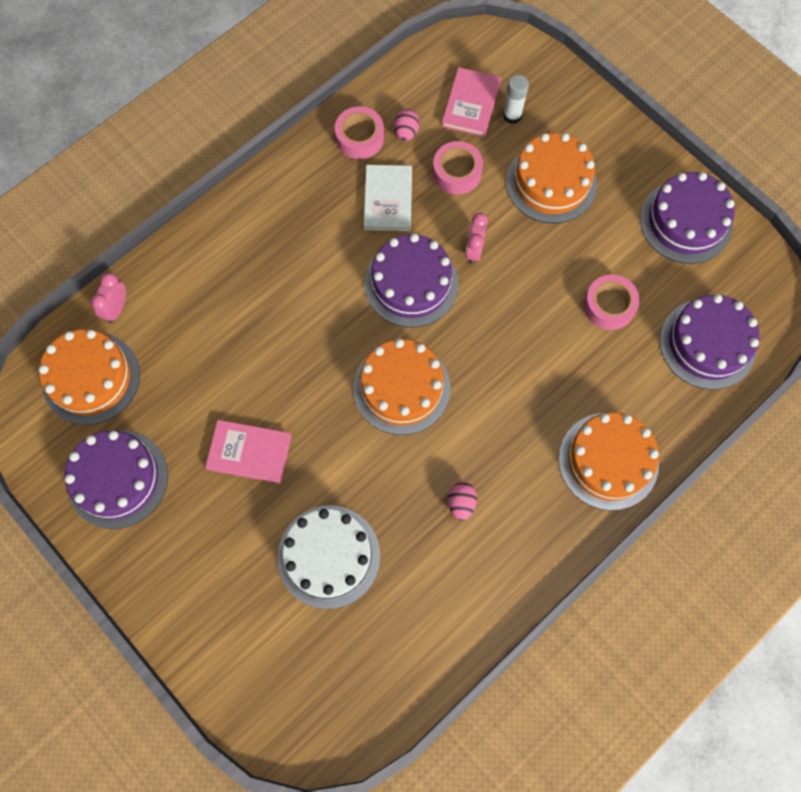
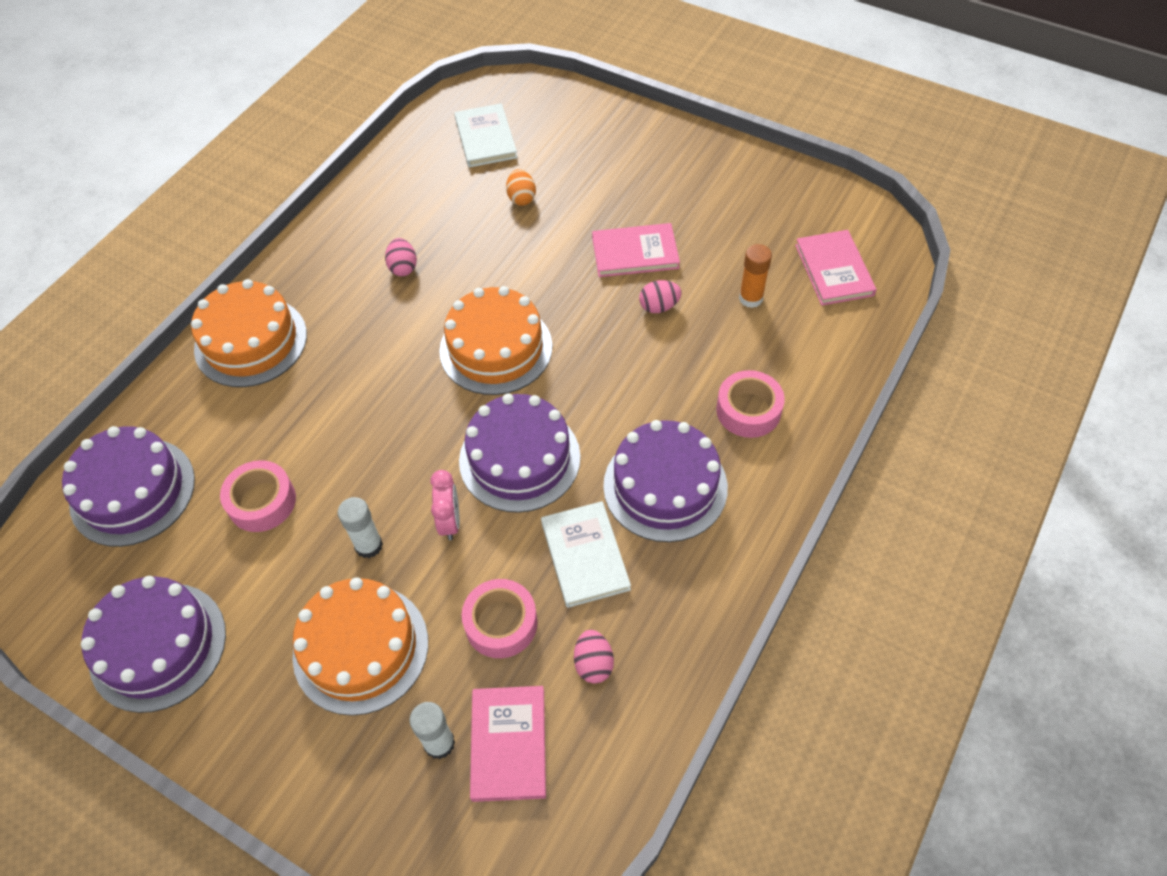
camera: 165 degrees right, 15 degrees down
orange cake [39,329,140,425] -> pink book [795,230,877,306]
purple cake [64,430,168,529] -> purple cake moved to [603,420,728,542]
pink clock [91,273,126,323] -> none
white cake [277,505,380,609] -> orange egg [506,169,536,206]
pink tape [335,106,384,159] -> pink tape moved to [716,370,785,438]
none -> white glue stick [338,497,383,558]
none -> white book [454,103,518,167]
none -> pink egg [639,280,682,313]
none -> orange glue stick [739,244,772,308]

